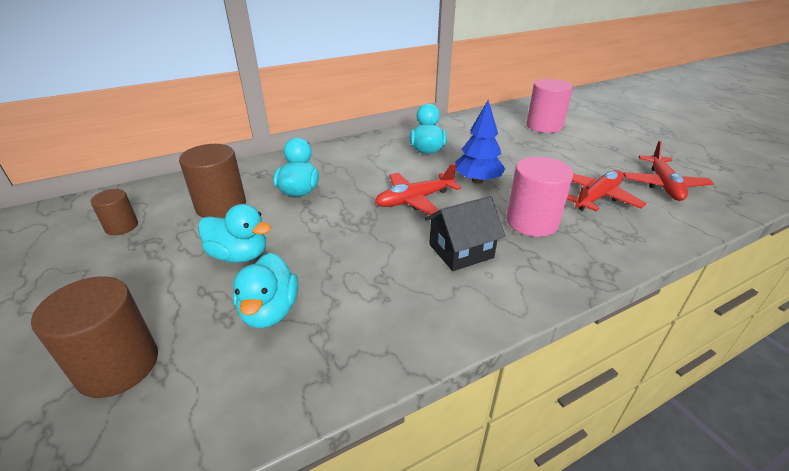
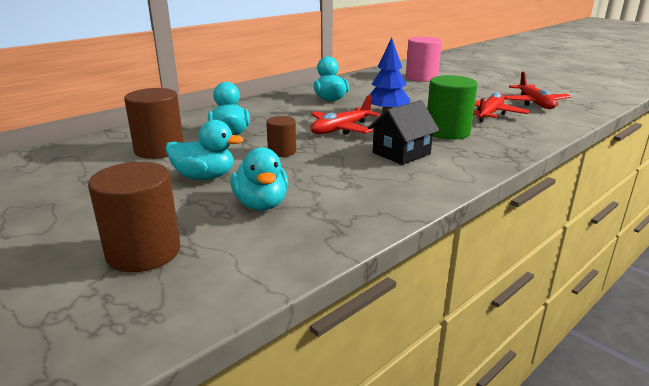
camera: 15 degrees left, 10 degrees down
brown cylinder [91,189,138,235] -> brown cylinder moved to [266,116,296,157]
pink cylinder [507,157,573,237] -> green cylinder [427,75,478,140]

